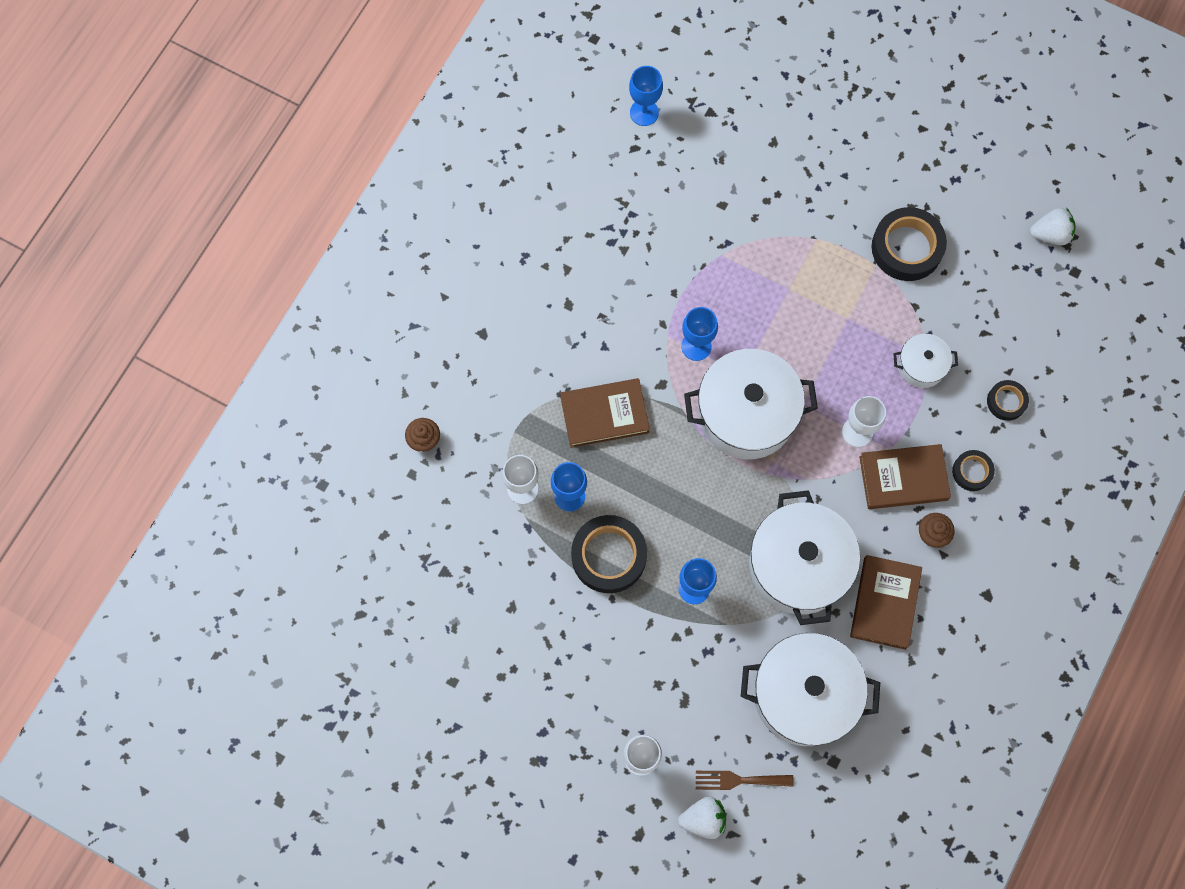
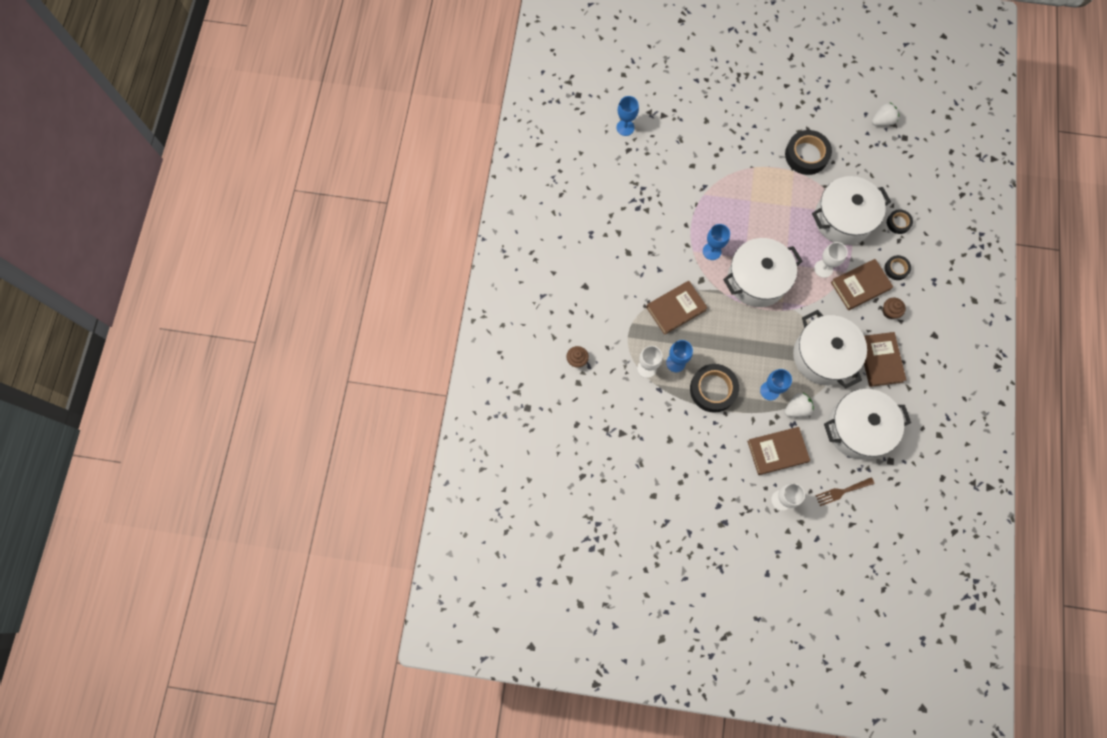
camera: 20 degrees left, 0 degrees up
white strawberry [678,796,726,839] -> white strawberry moved to [784,393,814,417]
white pot [893,334,958,388] -> white pot [812,176,891,245], size x2.01
none -> brown book [747,427,810,475]

